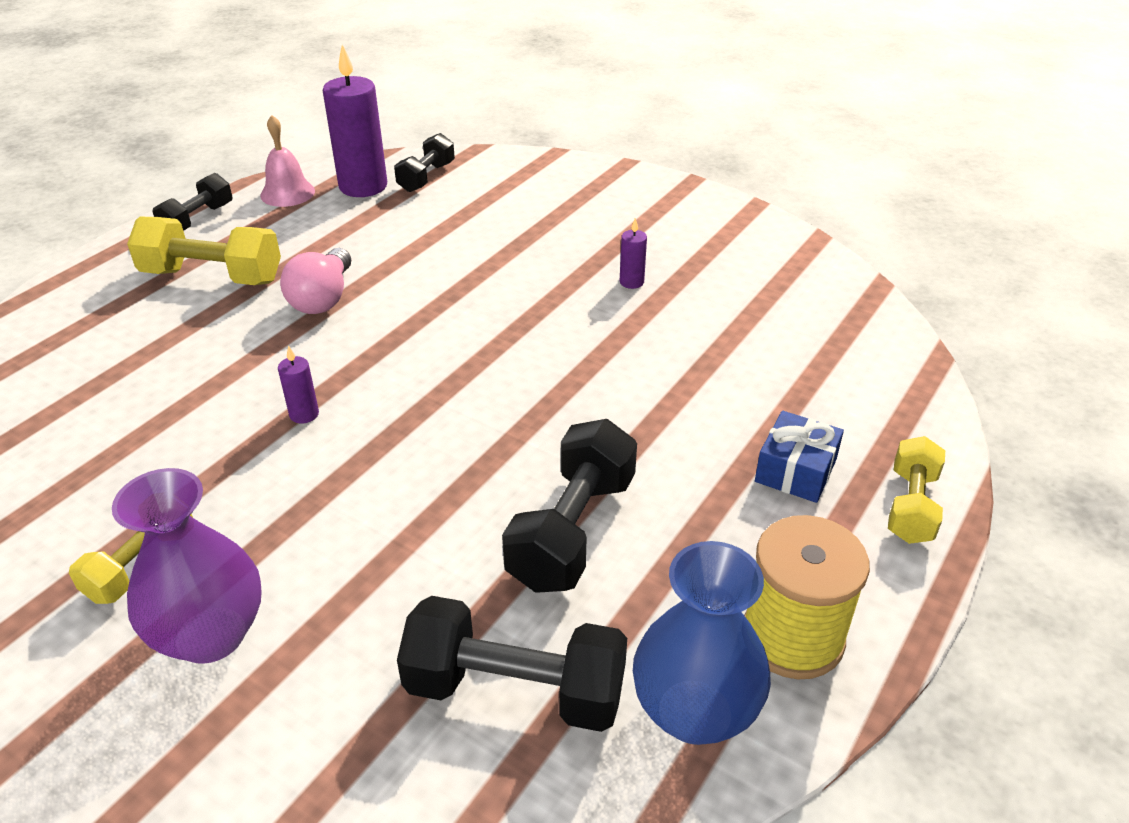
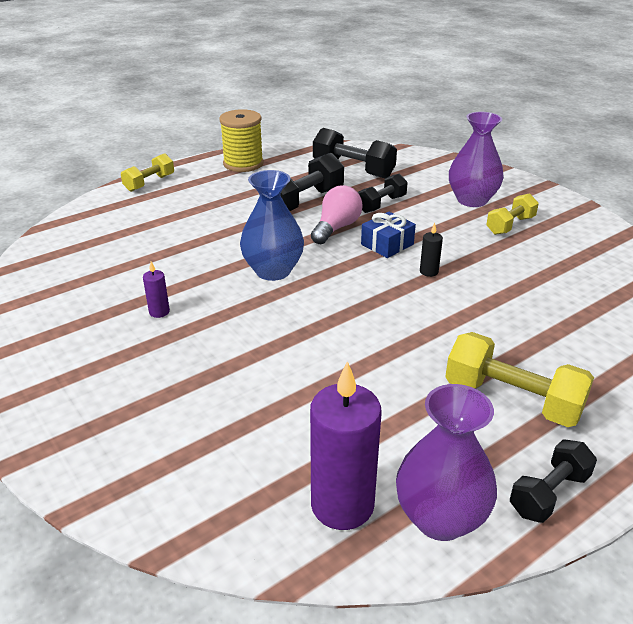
camera: 160 degrees left, 5 degrees down
pink bell [260,115,315,207] -> purple vase [396,384,497,541]
purple candle [278,345,319,424] -> black candle [420,223,443,277]
pink light bulb [280,248,351,314] -> pink light bulb moved to [311,185,363,244]
black dumbbell [394,133,455,192] -> black dumbbell moved to [358,174,408,213]
blue vase [633,541,771,745] -> blue vase moved to [240,170,304,281]
blue gift [755,411,844,503] -> blue gift moved to [361,212,416,258]

